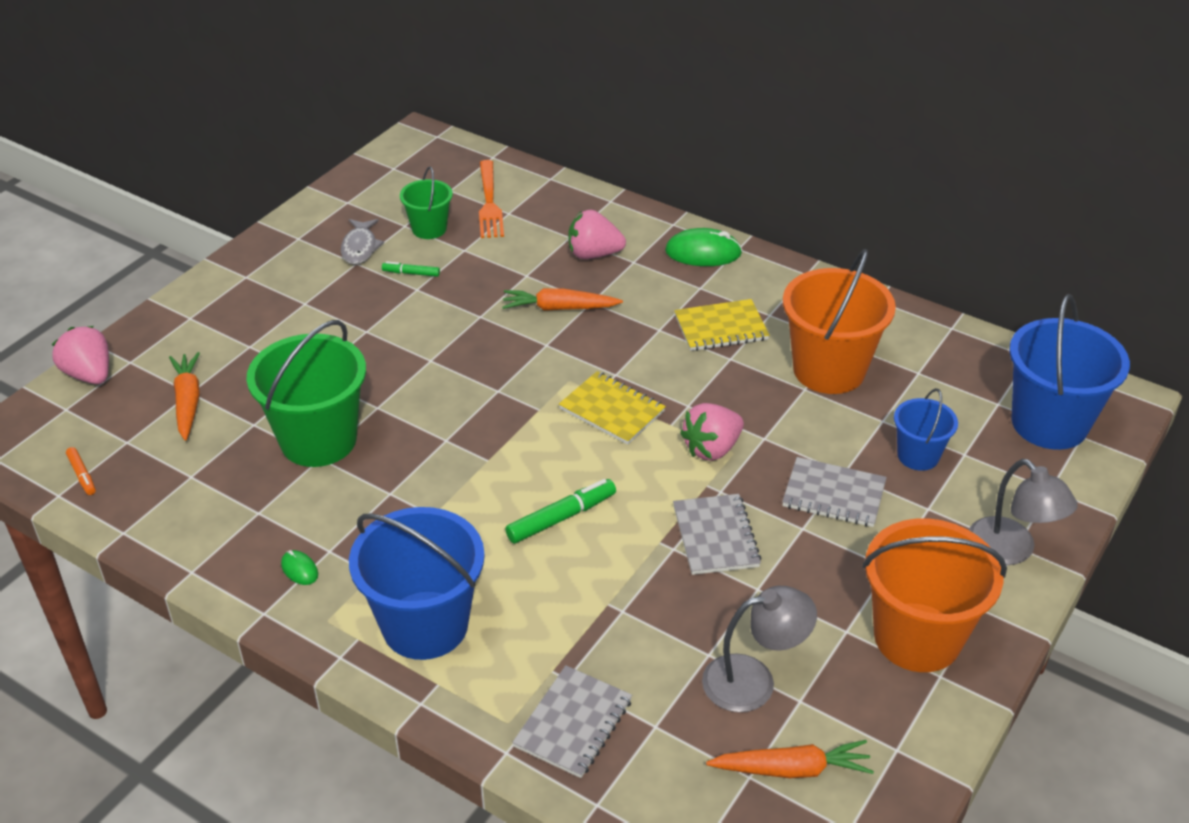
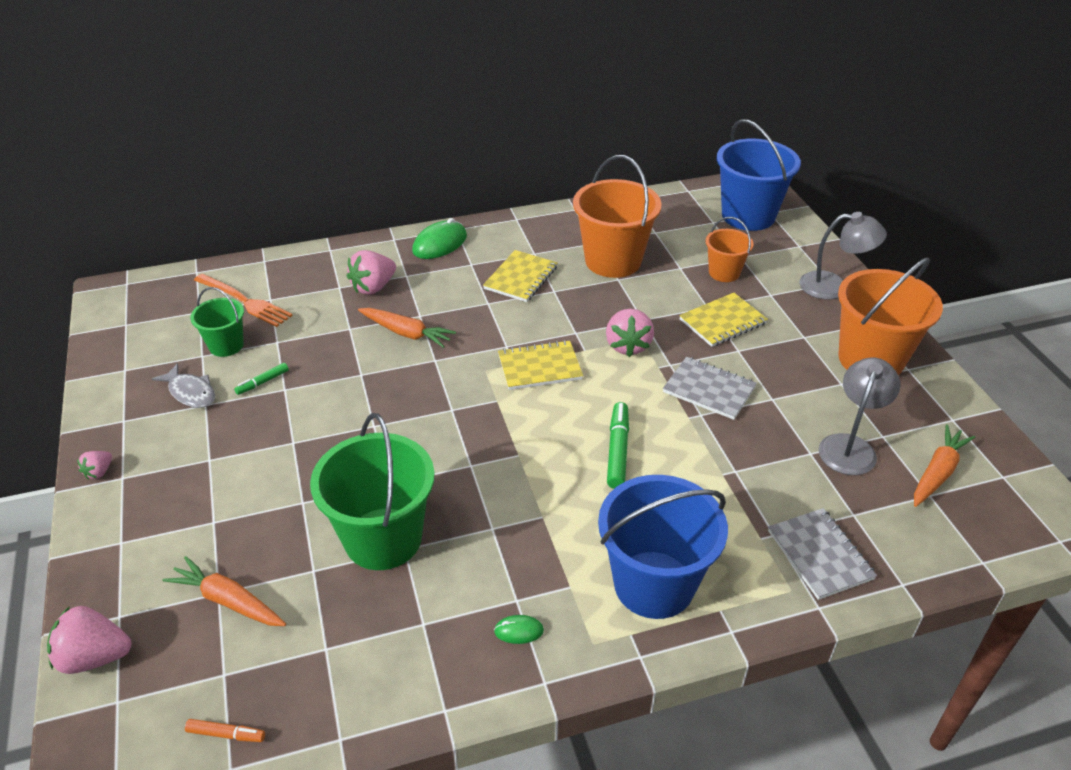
camera: 50 degrees left, 0 degrees up
orange carrot [502,288,623,311] -> orange carrot turned 105 degrees counterclockwise [358,308,456,348]
grey notebook [782,457,887,527] -> yellow notebook [679,293,768,347]
blue bucket [894,388,958,471] -> orange bucket [706,217,753,282]
none -> pink strawberry [77,451,112,480]

